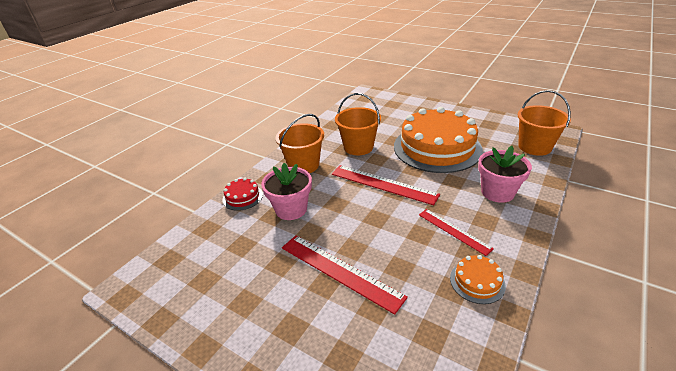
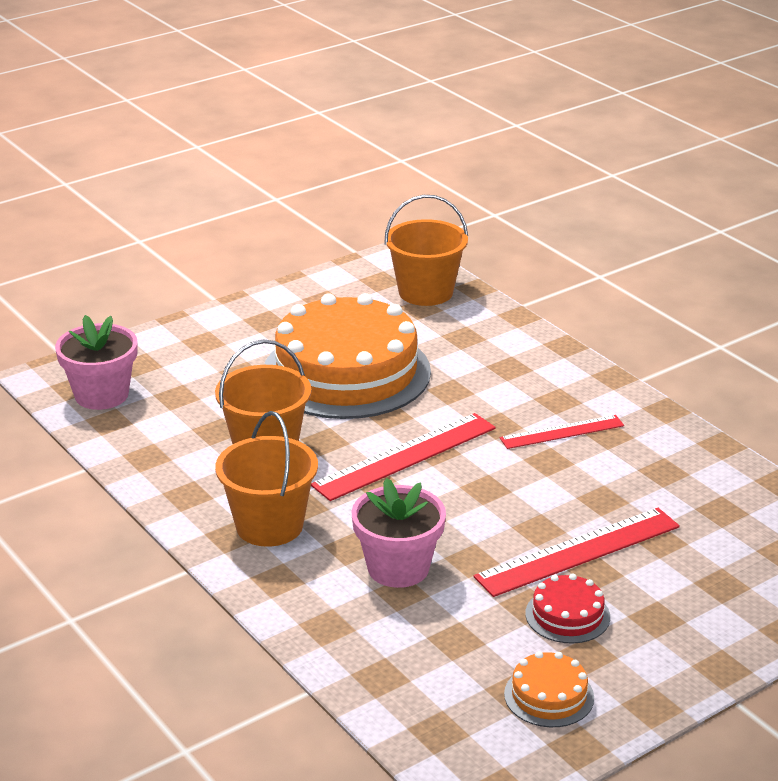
camera: 70 degrees left, 5 degrees down
red cake [222,178,263,211] -> red cake moved to [526,574,610,644]
orange cake [450,255,506,304] -> orange cake moved to [504,651,594,727]
pink flower pot [478,146,532,203] -> pink flower pot moved to [55,315,138,410]

